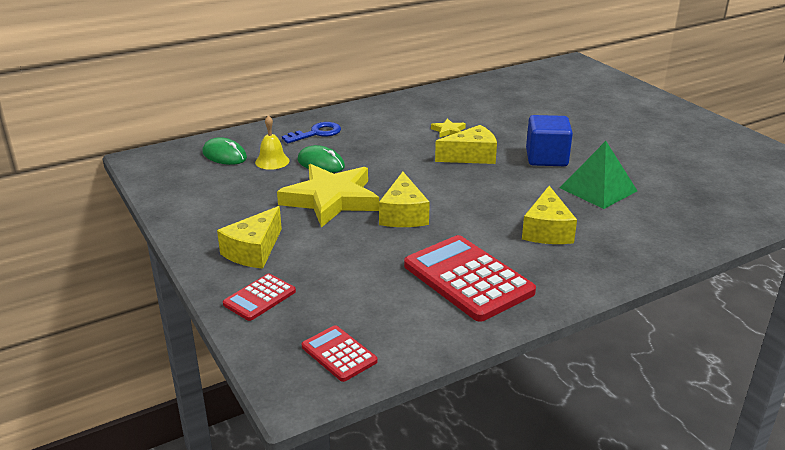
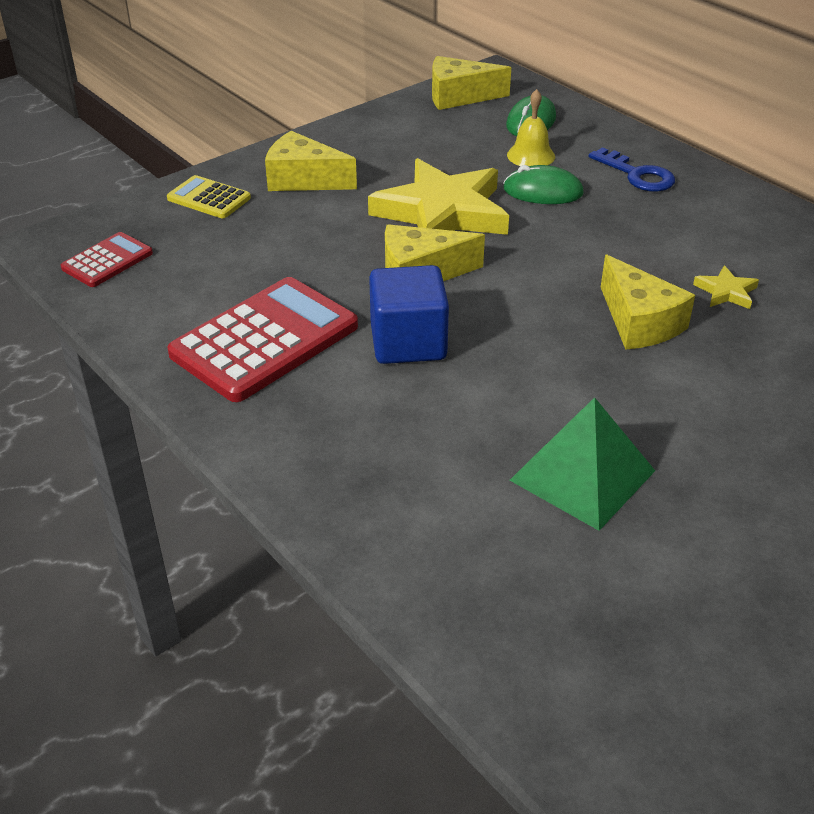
camera: 80 degrees right, 10 degrees up
red calculator [223,274,296,321] -> yellow calculator [167,175,251,218]
green mouse [297,145,345,173] -> green mouse turned 75 degrees clockwise [503,165,584,204]
yellow cheese [522,186,577,244] -> yellow cheese moved to [432,56,511,110]
blue cube [526,115,573,166] -> blue cube moved to [369,265,449,364]

